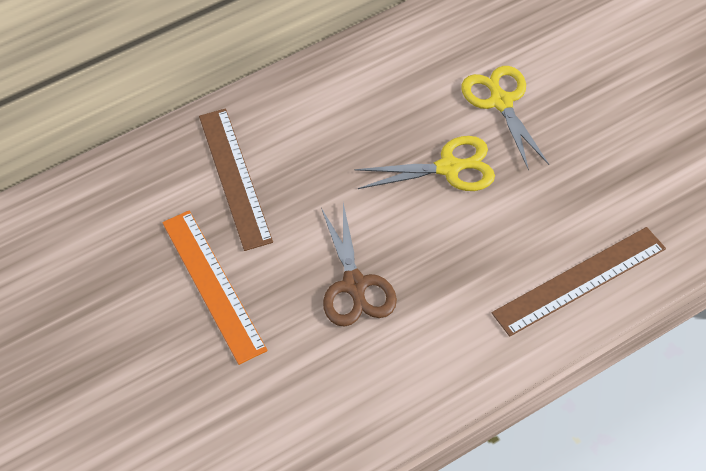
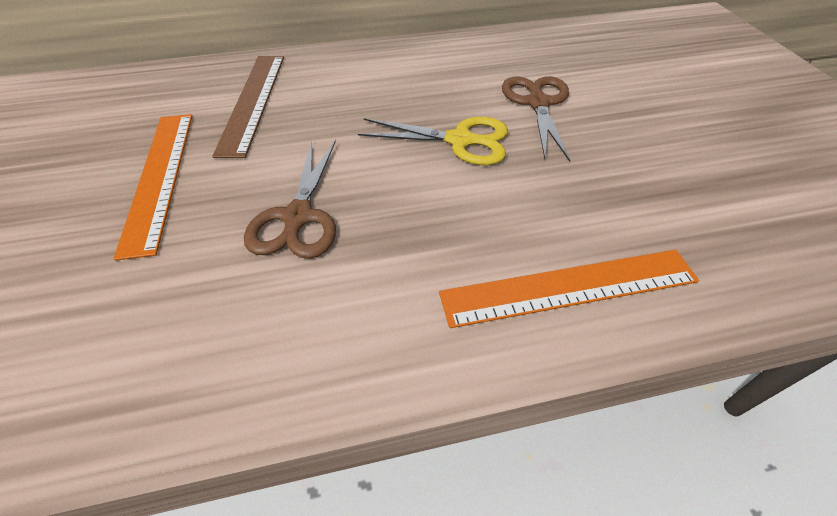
camera: 15 degrees right, 5 degrees down
yellow scissors [461,66,549,170] -> brown scissors [502,76,570,161]
brown ruler [492,227,666,337] -> orange ruler [439,250,699,328]

